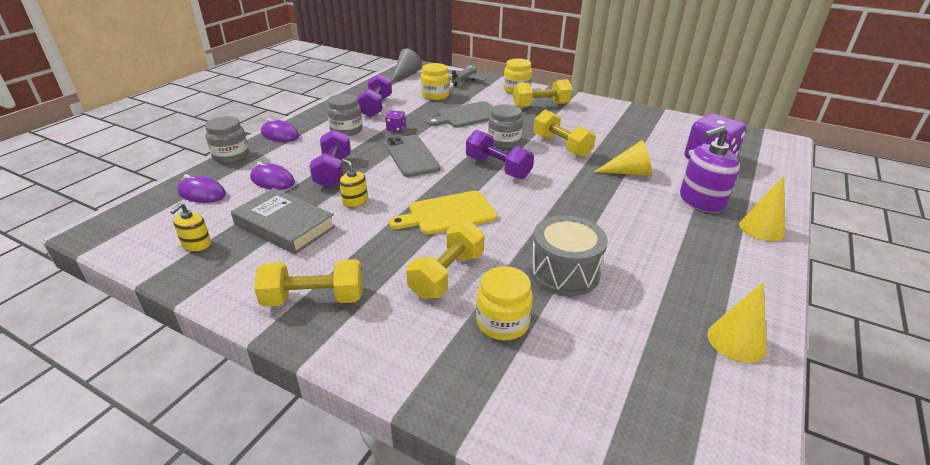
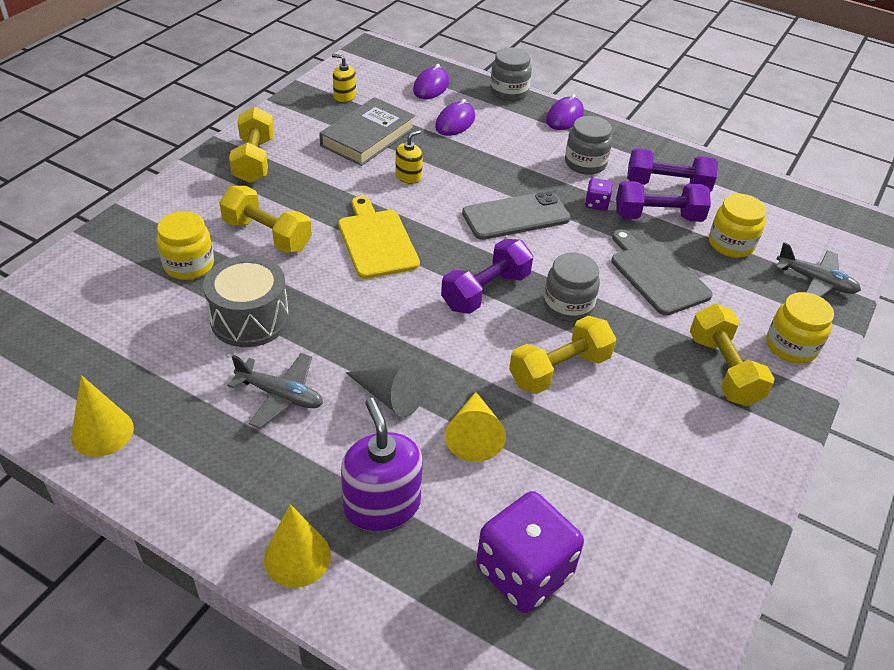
camera: 90 degrees right, 10 degrees up
purple dumbbell [309,129,351,188] -> purple dumbbell moved to [616,181,711,222]
grey cone [391,48,422,82] -> grey cone moved to [345,360,426,417]
none -> grey plane [227,353,323,428]

